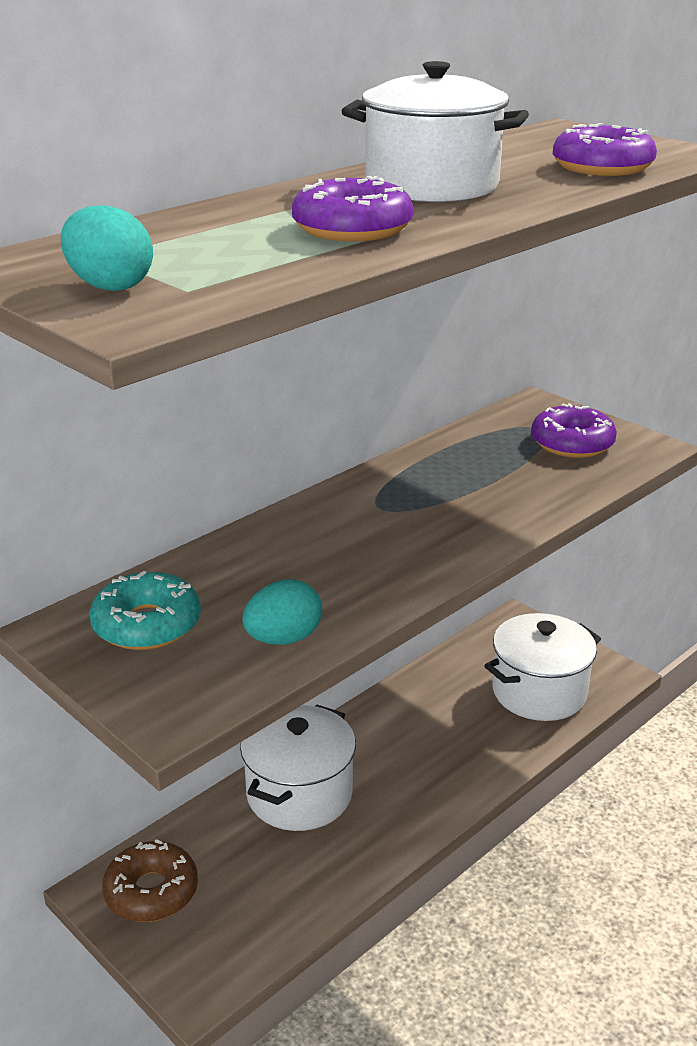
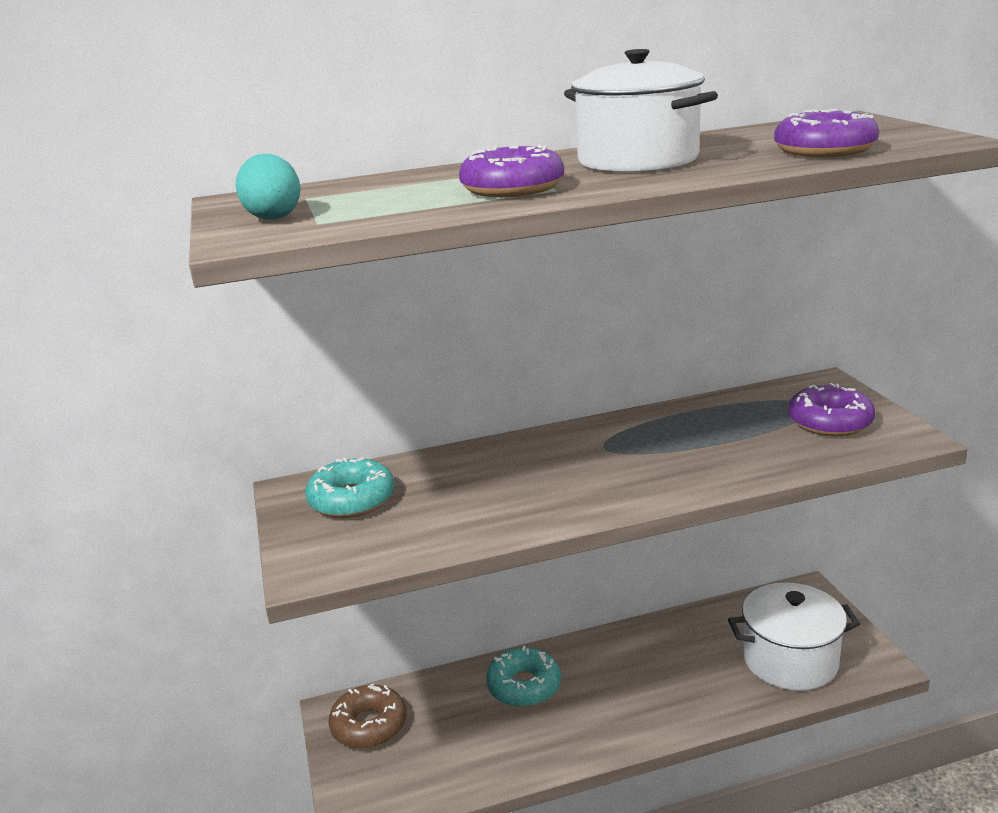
camera: 30 degrees right, 5 degrees down
white pot [240,704,356,831] -> turquoise donut [486,646,561,707]
turquoise egg [243,579,322,645] -> none

